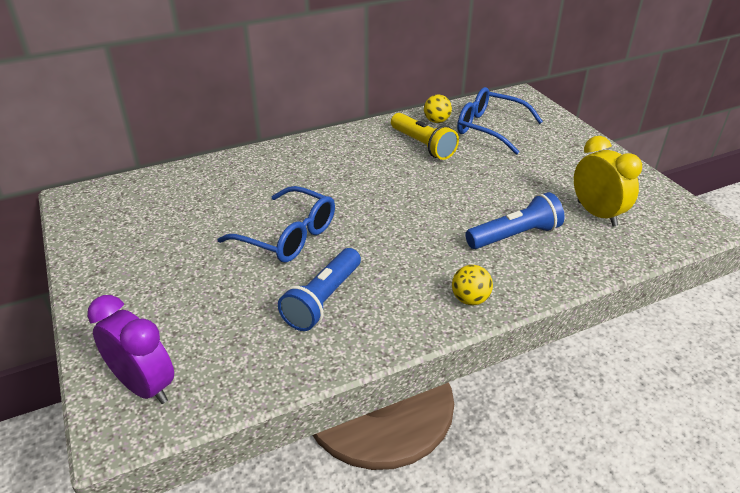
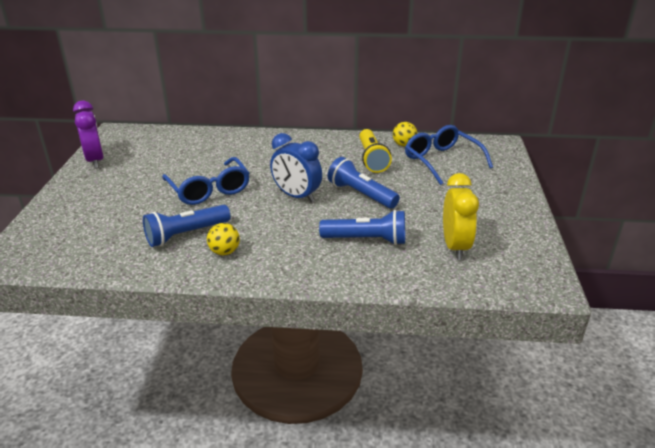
camera: 30 degrees right, 5 degrees down
purple clock [87,295,174,404] -> purple clock moved to [73,100,104,168]
yellow ball [452,265,493,305] -> yellow ball moved to [207,223,240,255]
none -> blue clock [270,133,322,202]
none -> blue flashlight [328,157,400,209]

